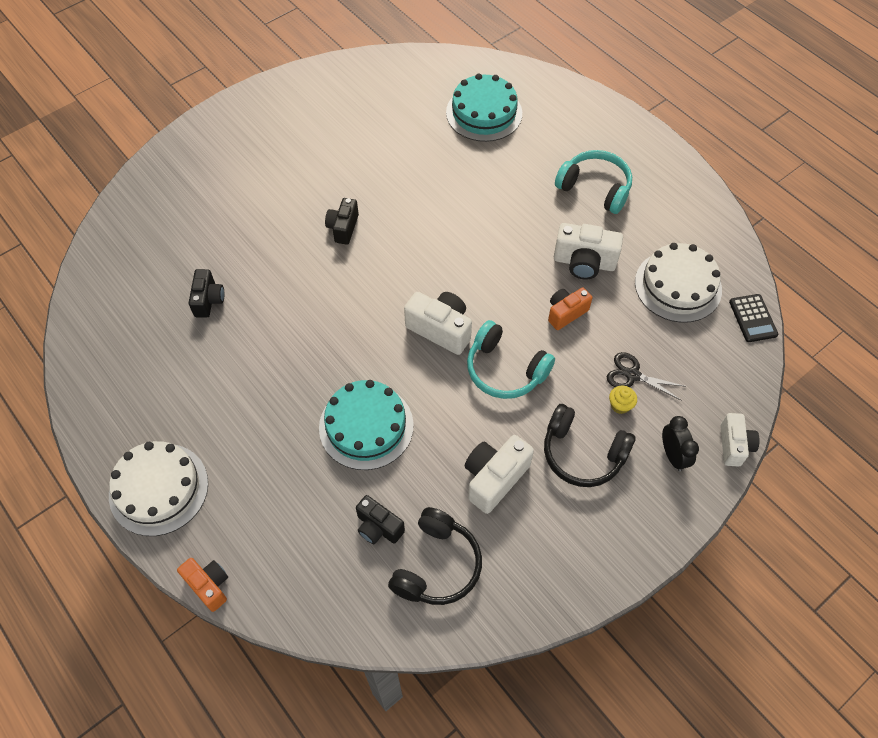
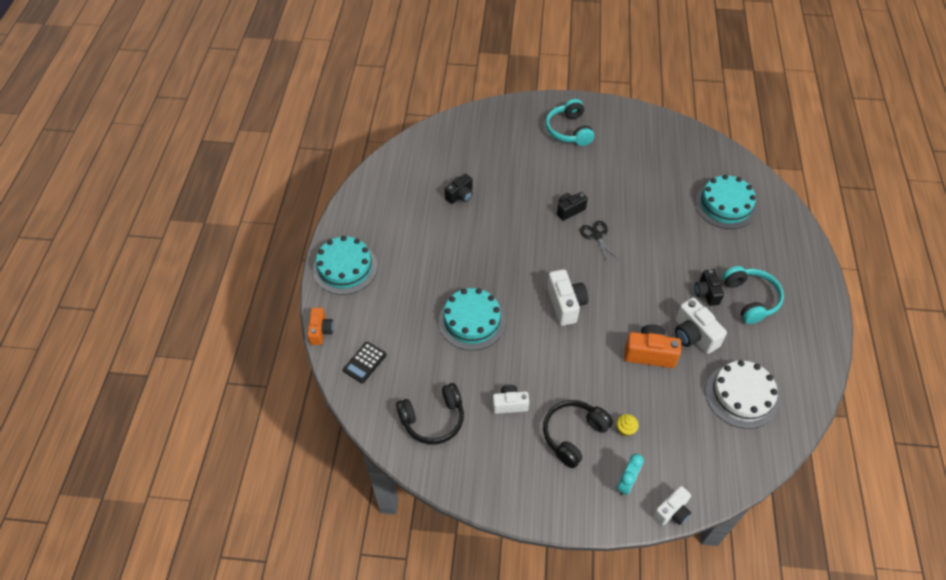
camera: 45 degrees right, 5 degrees down
white cake [109,441,208,536] -> turquoise cake [313,236,377,295]
black camera [356,495,405,544] -> black camera moved to [695,269,724,306]
white camera [465,435,534,514] -> white camera [492,385,529,414], size x0.66
turquoise headphones [467,320,555,399] -> turquoise headphones moved to [545,99,594,146]
black headphones [544,404,636,487] -> black headphones turned 60 degrees clockwise [543,400,613,468]
orange camera [548,287,592,330] -> orange camera [624,324,681,368], size x1.51
black scissors [607,352,687,401] -> black scissors moved to [580,221,619,264]
black clock [662,416,699,471] -> turquoise clock [617,454,644,495]
black calculator [729,294,778,342] -> black calculator moved to [343,342,386,383]

